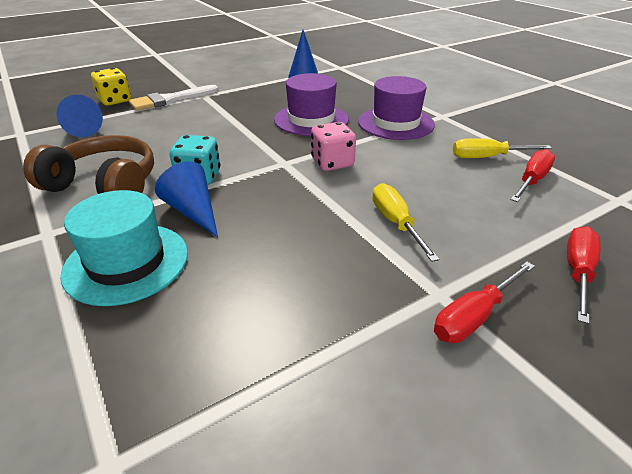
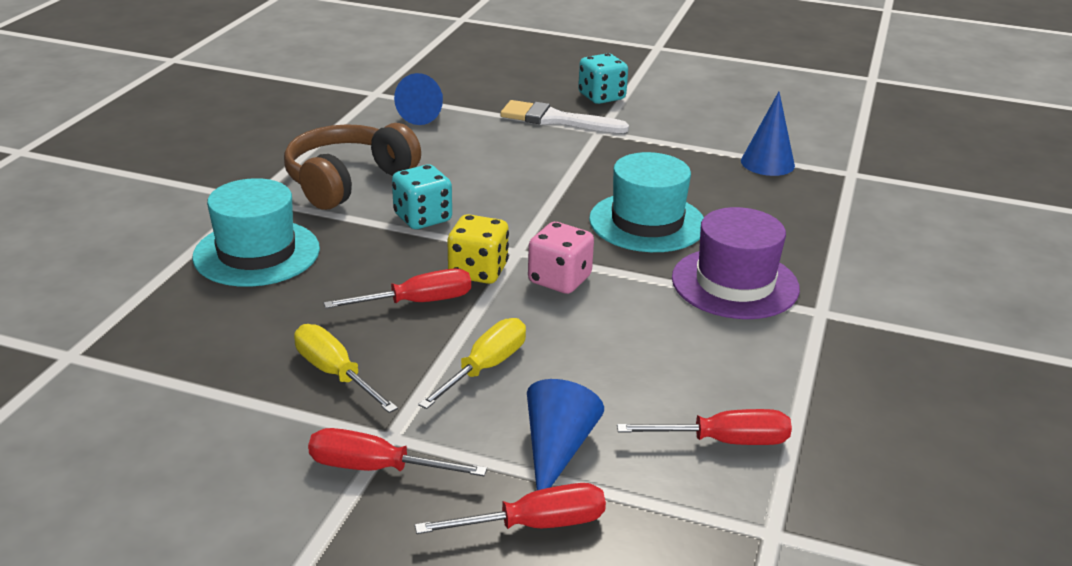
camera: 50 degrees right, 5 degrees down
brown headphones [23,135,154,194] -> brown headphones turned 120 degrees counterclockwise [284,123,421,210]
yellow dice [91,68,131,106] -> yellow dice moved to [448,214,509,284]
blue cone [155,161,218,237] -> blue cone moved to [527,379,604,490]
purple hat [274,73,349,136] -> turquoise hat [589,152,704,252]
yellow screwdriver [453,138,552,158] -> yellow screwdriver moved to [294,324,398,413]
none -> red screwdriver [324,269,471,308]
none -> turquoise dice [578,53,628,104]

